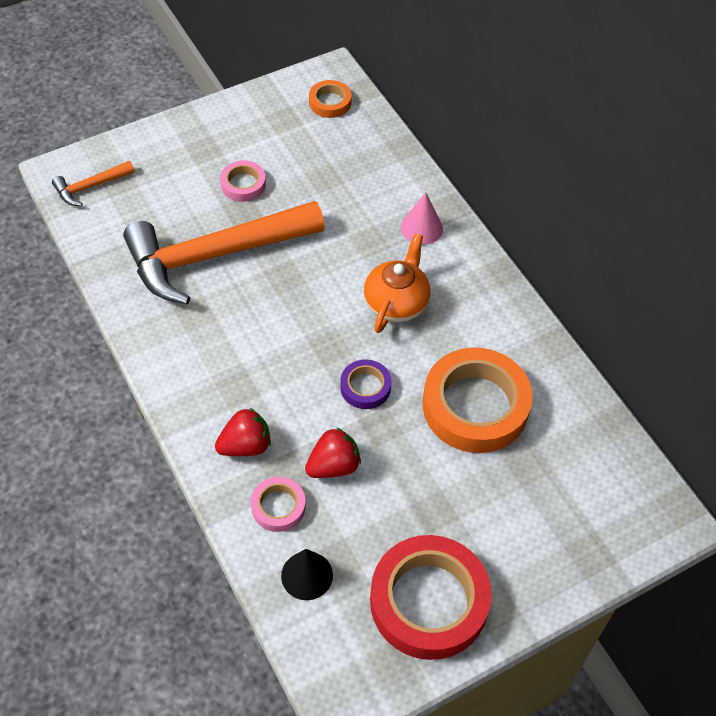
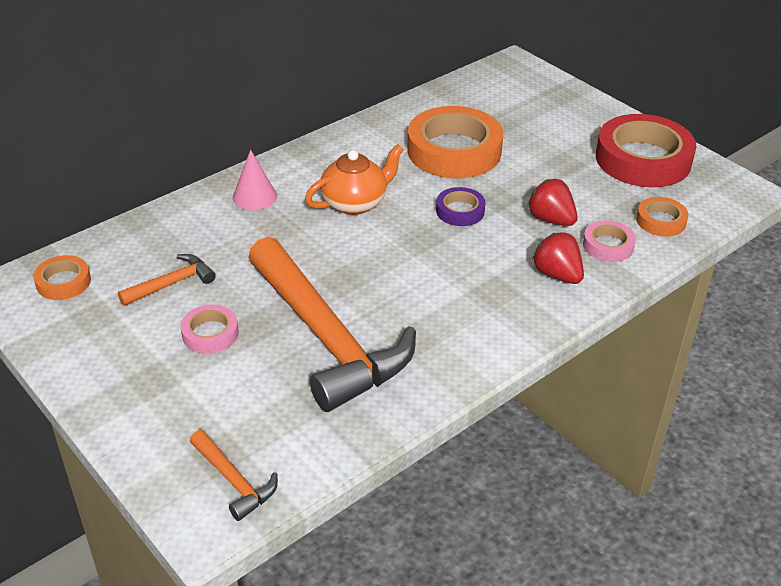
camera: 100 degrees left, 15 degrees down
black cone [281,549,333,600] -> orange tape [636,197,688,237]
orange teapot [364,233,430,333] -> orange teapot turned 135 degrees clockwise [305,144,404,215]
none -> orange hammer [118,254,216,306]

